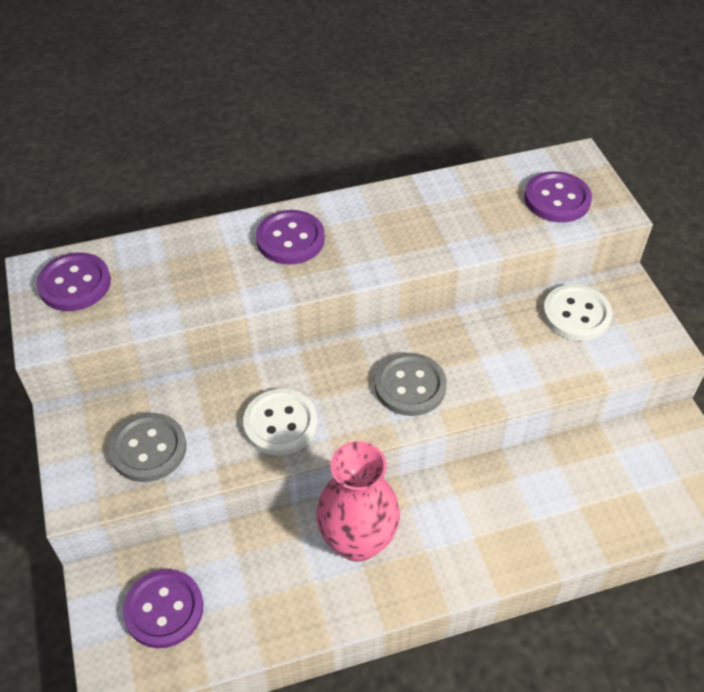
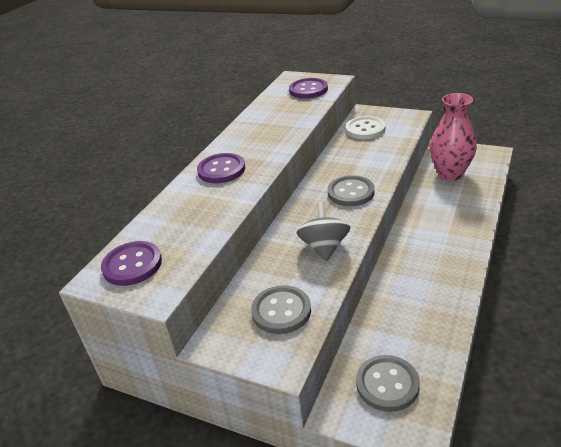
camera: 45 degrees left, 15 degrees down
purple button [123,569,203,648] -> grey button [356,355,420,412]
white button [243,389,317,456] -> grey spinning top [296,202,350,262]
pink vase [316,441,400,562] -> pink vase moved to [430,93,477,181]

